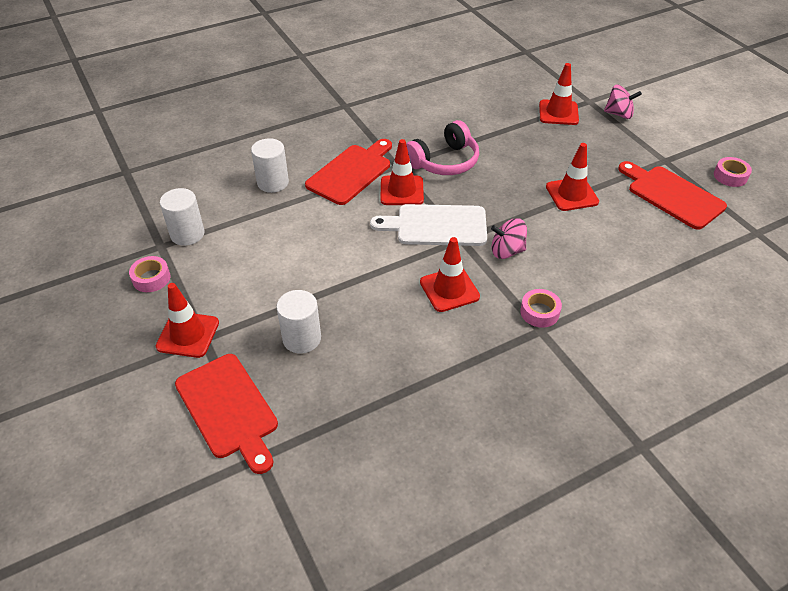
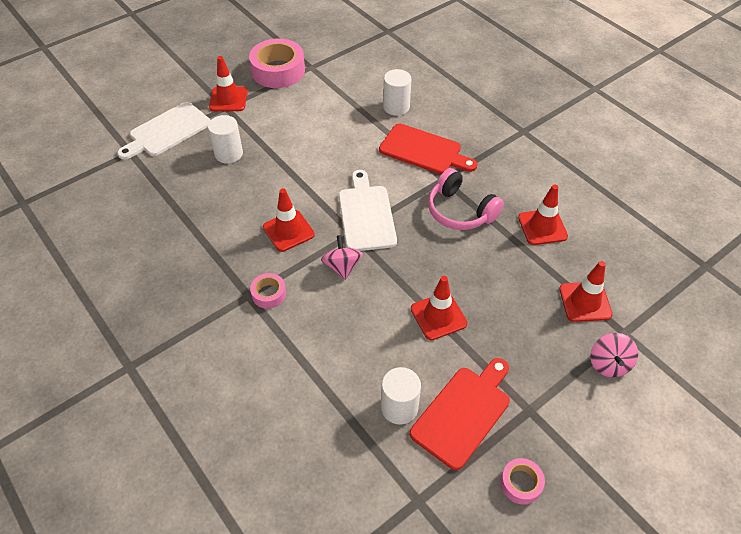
camera: 80 degrees right, 5 degrees up
pink tape [129,256,171,292] -> pink tape [249,39,305,88], size x2.03
white cylinder [160,188,204,246] -> white cylinder moved to [381,367,421,425]
red cutting board [175,354,278,474] -> white cutting board [117,102,210,160]
red traffic cone [380,139,424,205] -> red traffic cone moved to [518,185,568,245]

